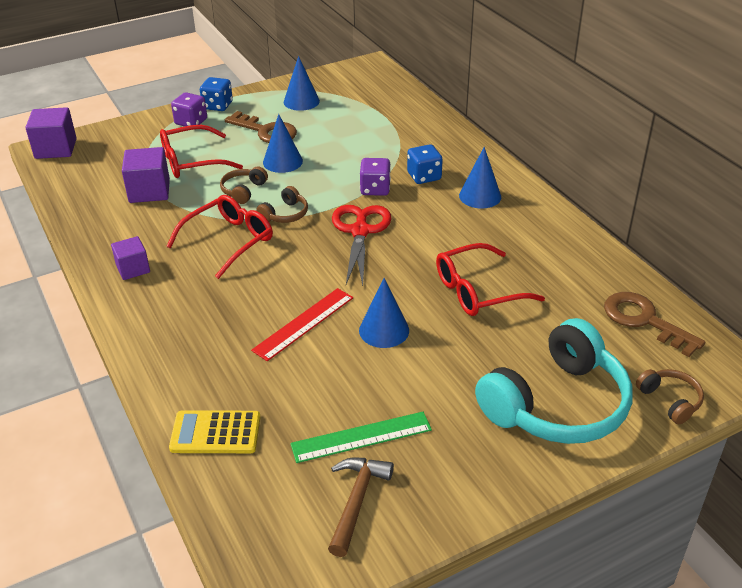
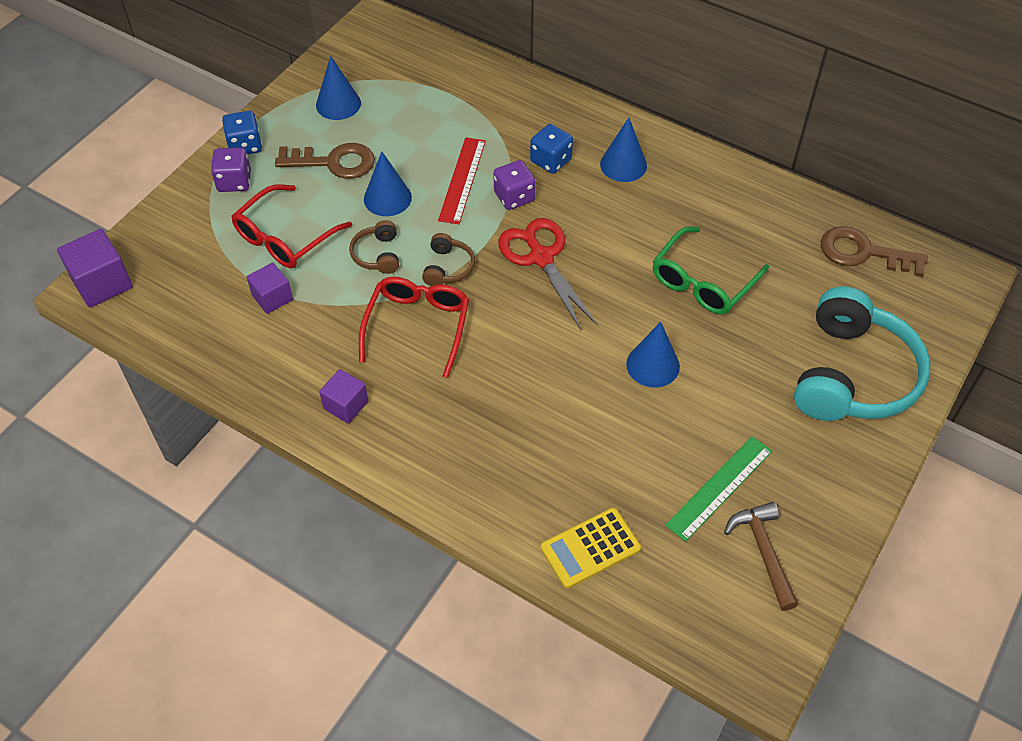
camera: 30 degrees left, 15 degrees up
purple cube [122,147,170,203] -> purple cube [247,263,293,314], size x0.65
red ruler [251,288,353,361] -> red ruler moved to [438,137,486,224]
red glasses [436,243,545,316] -> green glasses [653,226,769,314]
brown headphones [636,369,704,424] -> none

